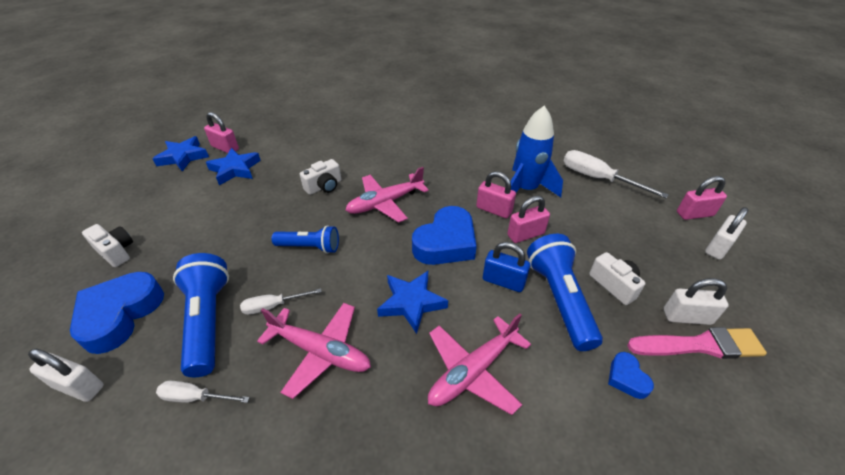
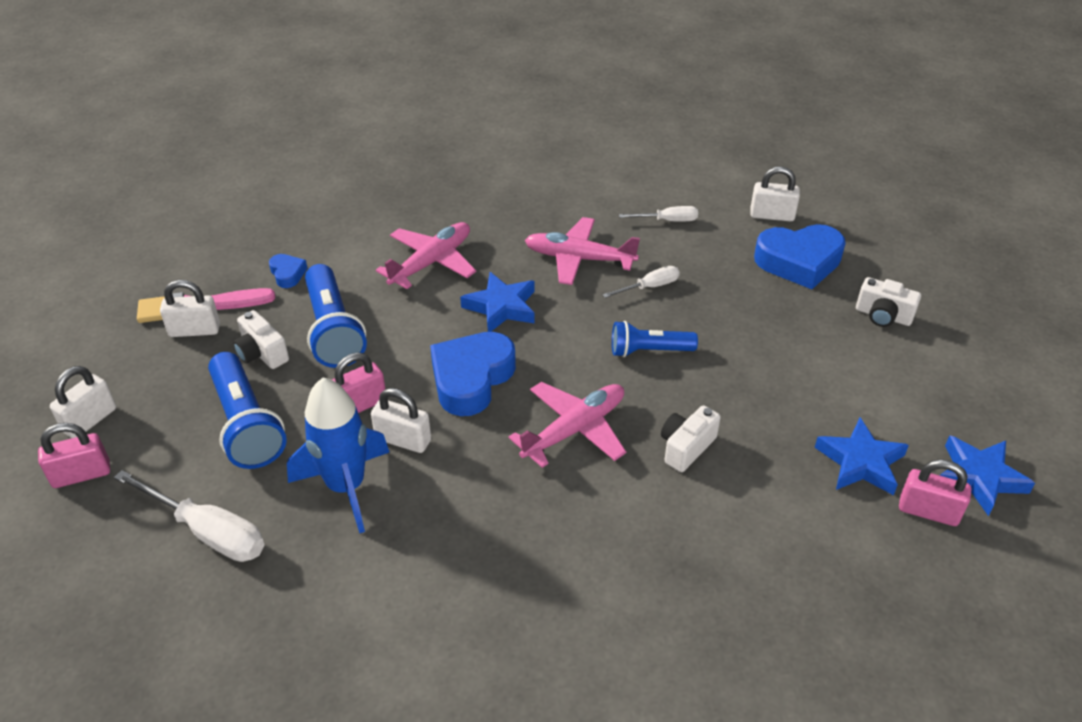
camera: 170 degrees right, 0 degrees up
blue heart [70,272,164,354] -> blue heart turned 75 degrees clockwise [754,224,846,289]
blue flashlight [173,253,229,377] -> blue flashlight moved to [208,352,287,469]
pink padlock [476,171,516,218] -> white padlock [371,388,431,453]
blue padlock [483,242,530,292] -> none

